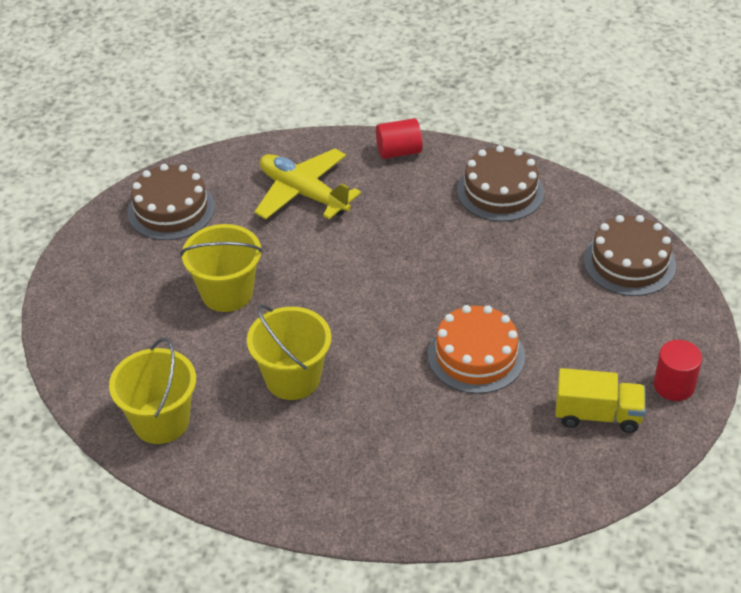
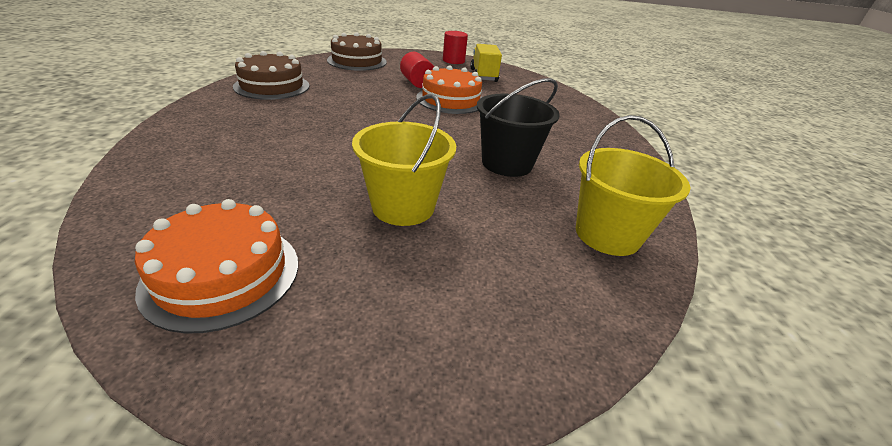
camera: 105 degrees left, 10 degrees down
brown cake [127,164,215,240] -> orange cake [135,199,298,334]
yellow bucket [247,304,331,400] -> black bucket [477,78,560,177]
yellow plane [254,149,361,219] -> none
red cylinder [376,118,423,159] -> red cylinder moved to [400,52,434,88]

